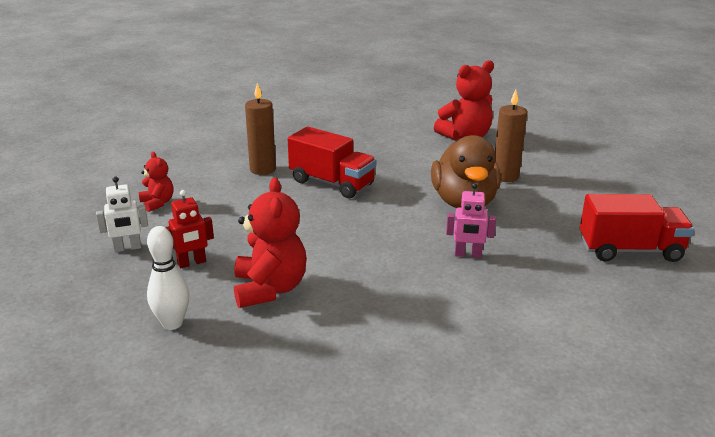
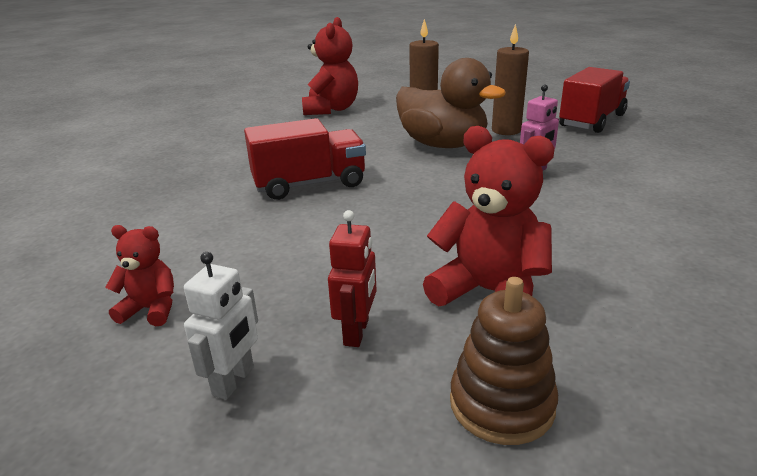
camera: 50 degrees left, 0 degrees up
white bowling pin [147,226,189,330] -> brown stacking toy [450,277,558,445]
brown candle [245,83,276,175] -> brown candle moved to [492,24,529,135]

